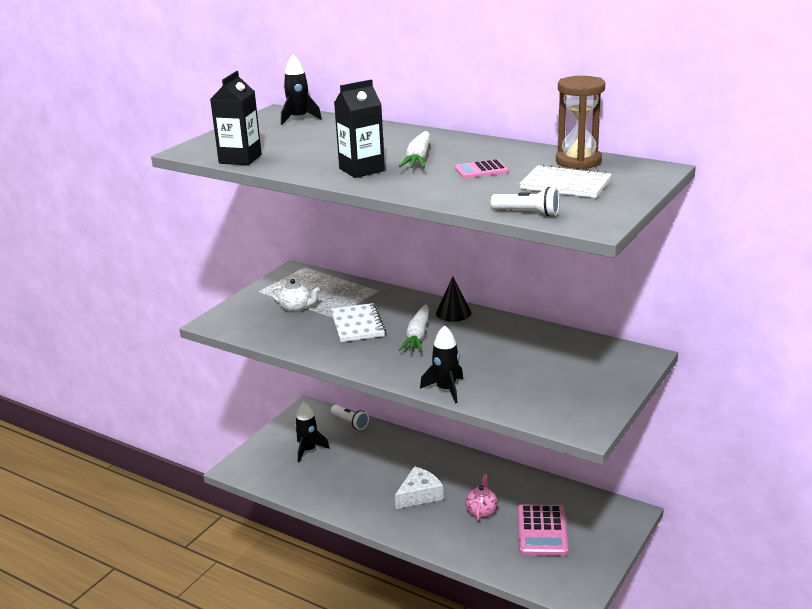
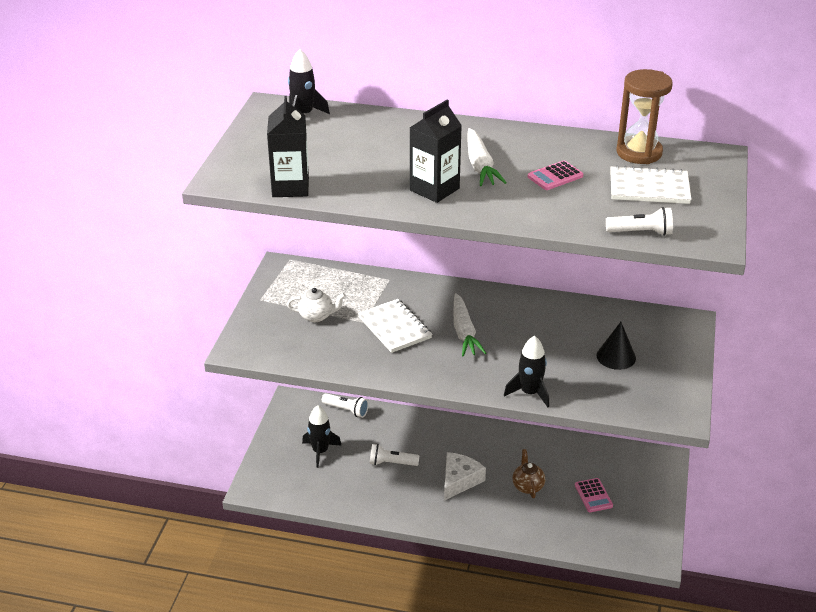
camera: 20 degrees left, 10 degrees up
black cone [436,277,471,322] -> black cone moved to [597,322,636,370]
pink teapot [465,474,498,521] -> brown teapot [512,449,545,498]
pink calculator [518,504,568,556] -> pink calculator [575,478,613,512], size x0.58
none -> white flashlight [369,444,419,466]

